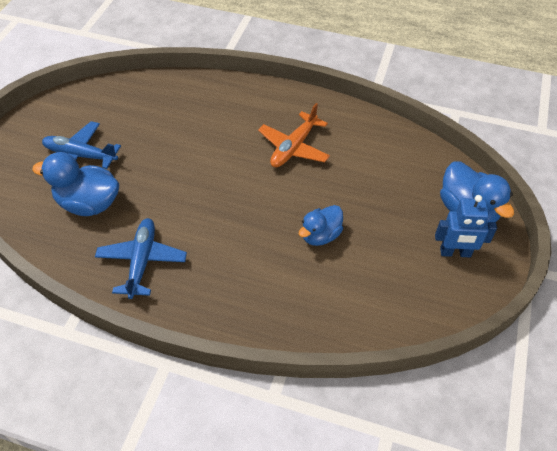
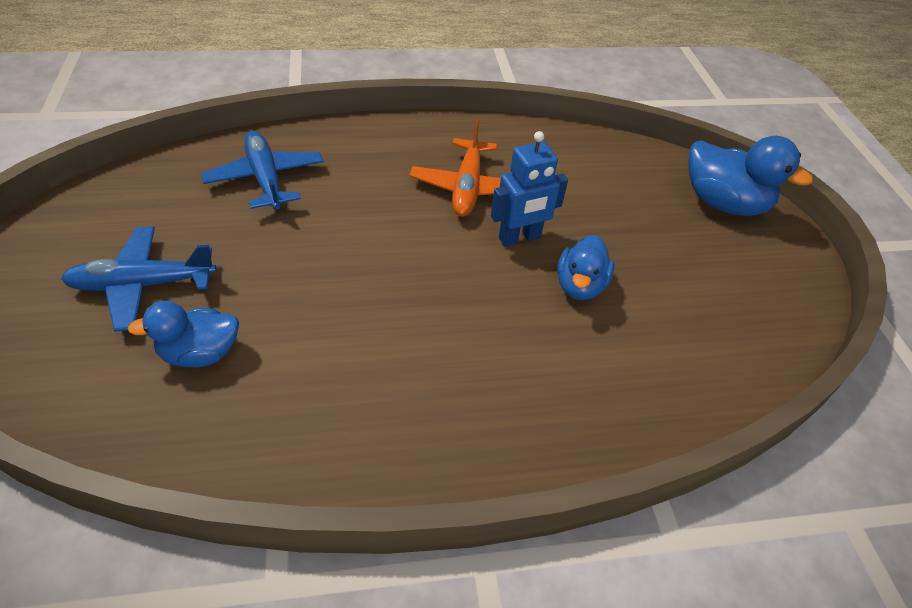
camera: 30 degrees left, 5 degrees down
blue duck [32,152,119,216] -> blue duck [128,301,239,367], size x0.65
blue plane [95,218,187,299] -> blue plane moved to [201,131,323,210]
blue robot [435,195,497,257] -> blue robot moved to [491,131,568,247]

